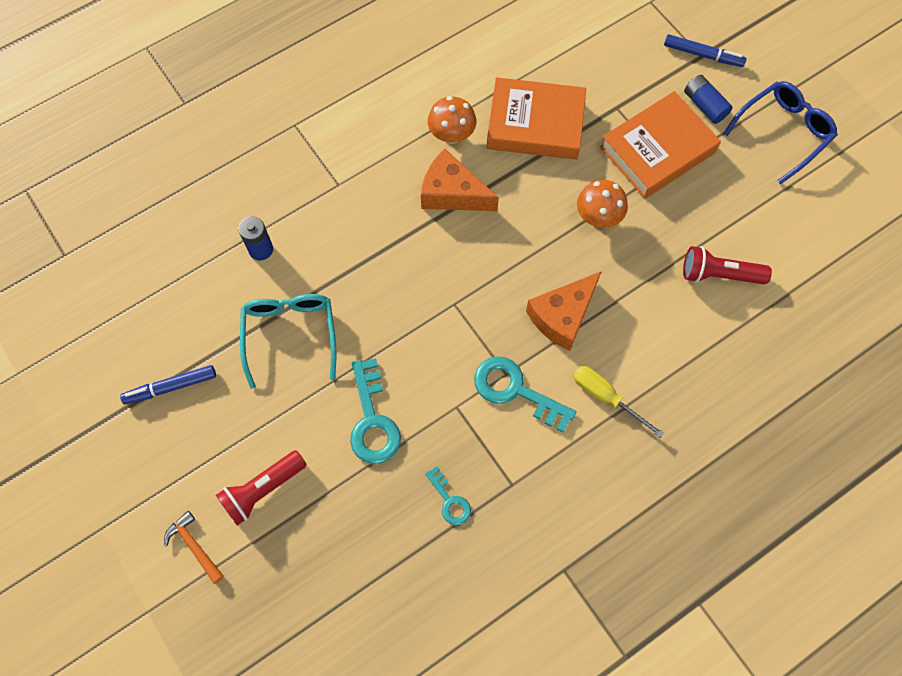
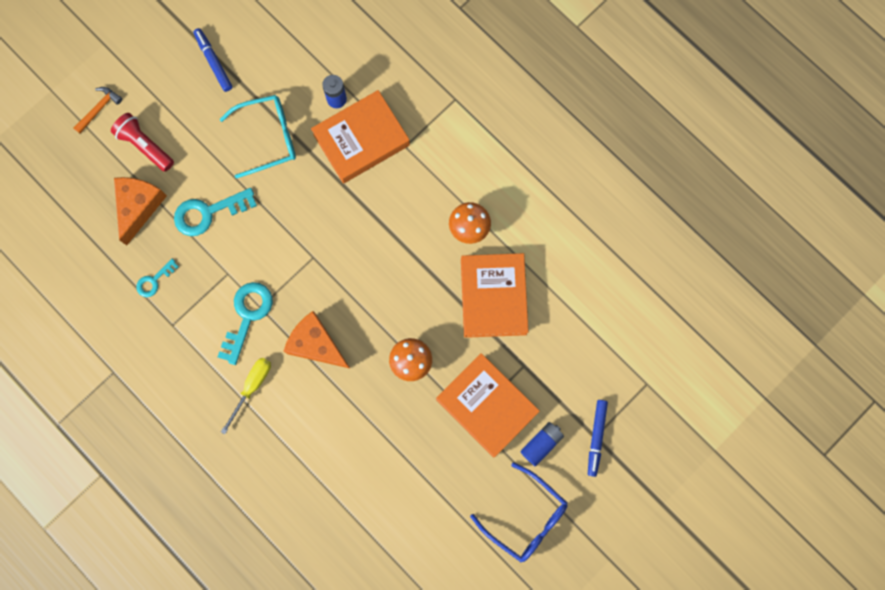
camera: 80 degrees right, 10 degrees up
orange cheese [421,149,499,211] -> orange cheese moved to [114,177,167,245]
red flashlight [683,246,772,284] -> none
none -> orange book [311,90,410,184]

